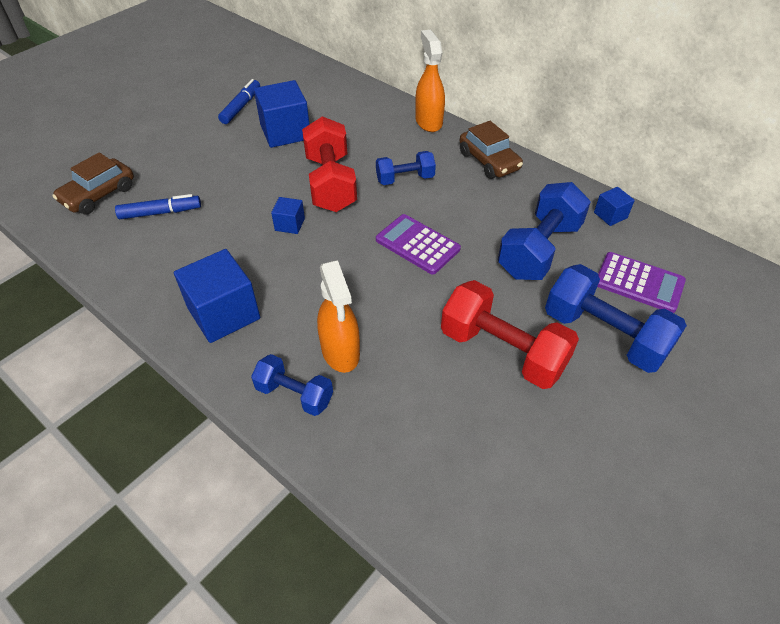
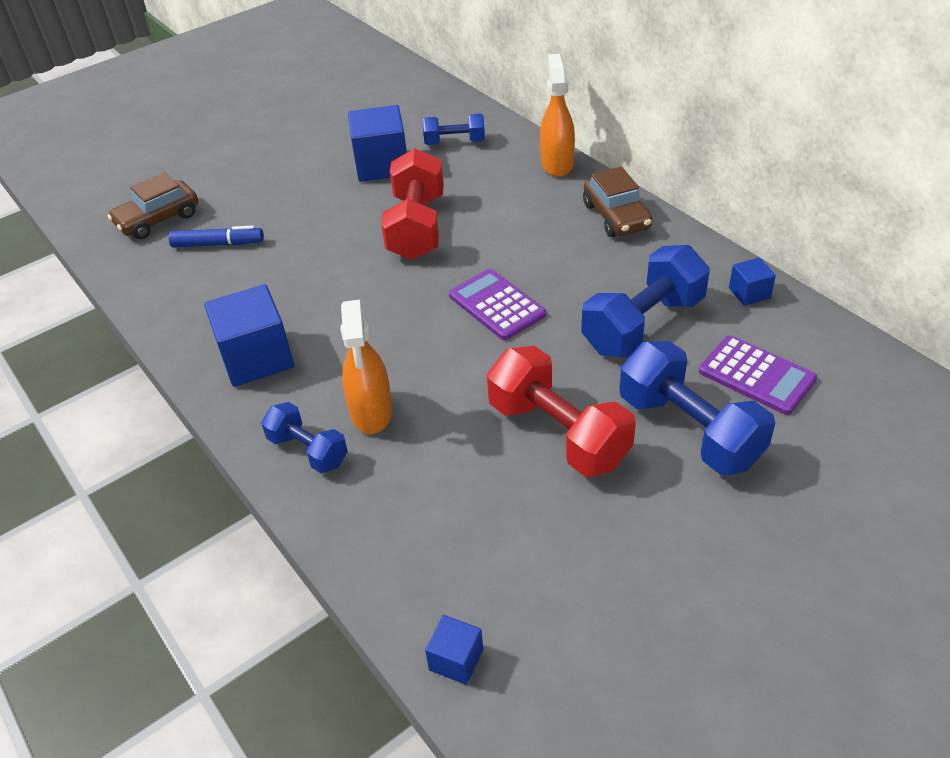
camera: 15 degrees right, 5 degrees down
blue marker [218,79,260,124] -> none
blue cube [271,197,305,234] -> blue cube moved to [425,615,483,685]
blue dumbbell [376,151,436,185] -> blue dumbbell moved to [423,113,485,145]

